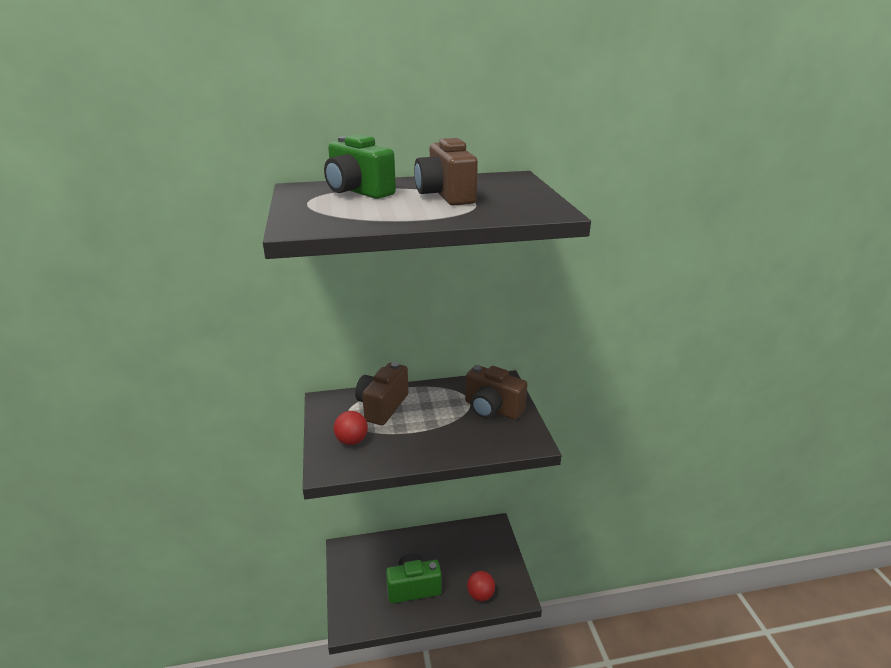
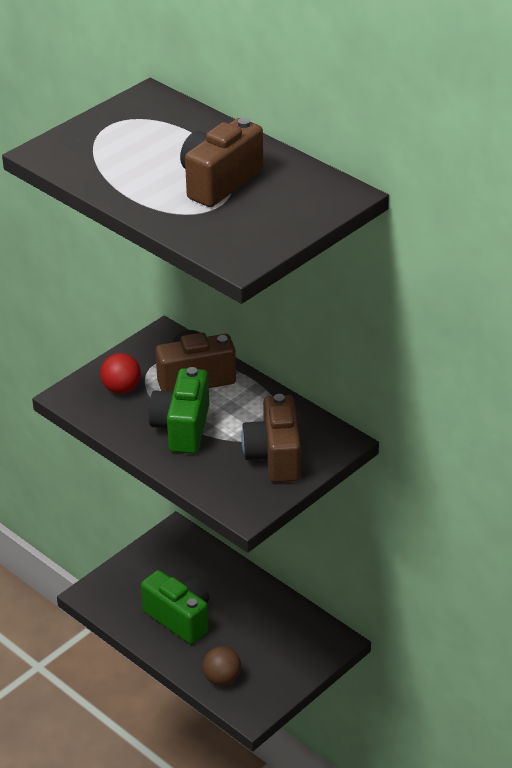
camera: 55 degrees right, 10 degrees up
green camera [324,134,396,199] -> green camera moved to [149,367,209,454]
red ball [467,571,495,601] -> brown ball [203,646,241,686]

